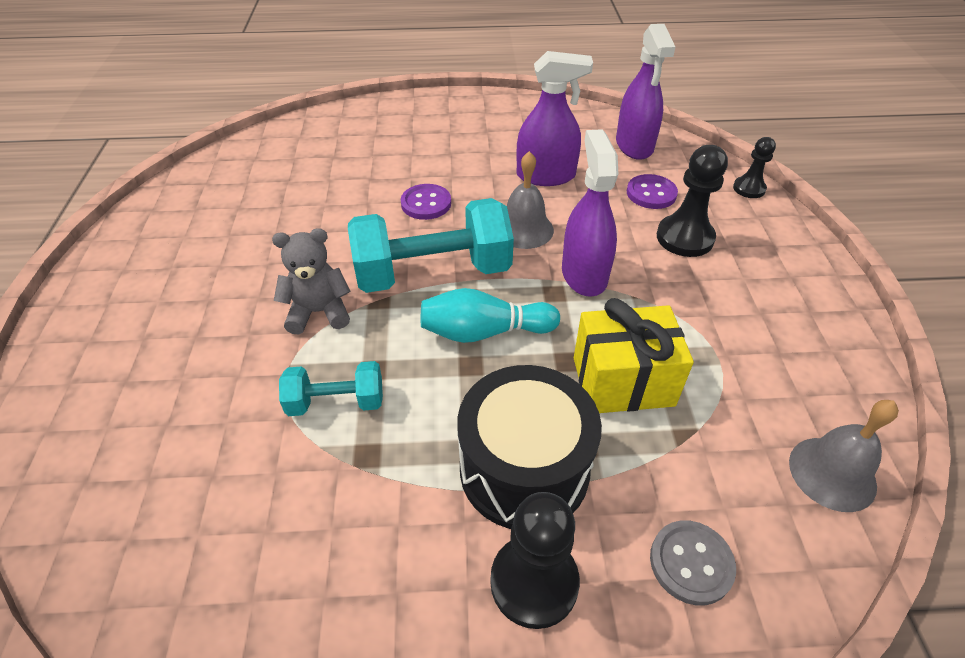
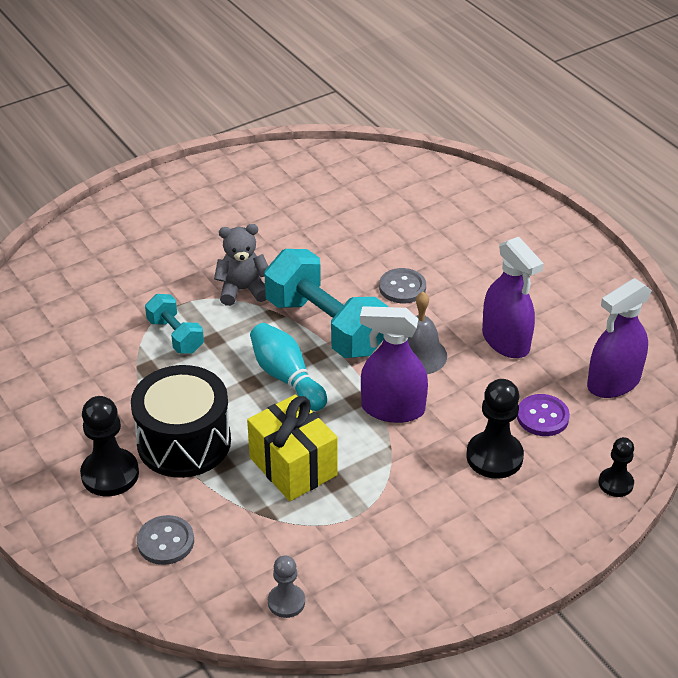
camera: 60 degrees right, 5 degrees down
grey teddy bear [272,228,351,334] -> grey teddy bear turned 60 degrees counterclockwise [214,224,268,306]
purple button [401,184,451,220] -> grey button [379,268,426,303]
purple spray bottle [562,129,618,297] -> purple spray bottle turned 135 degrees counterclockwise [360,306,428,423]
grey bell [789,400,899,512] -> grey pawn [268,555,305,618]

